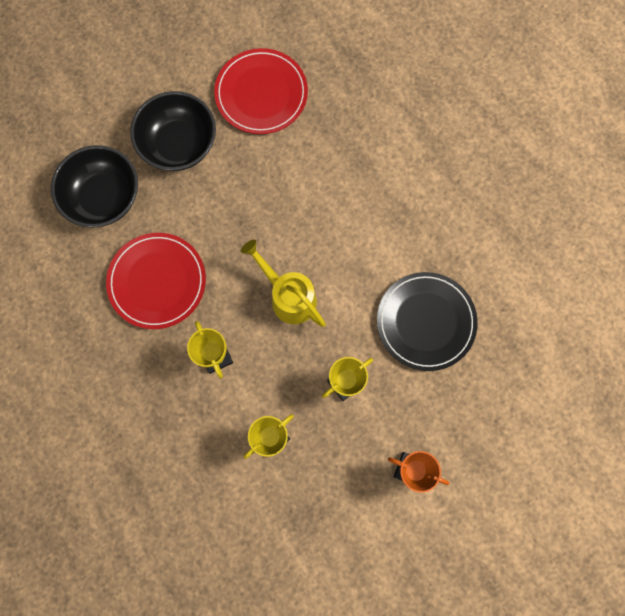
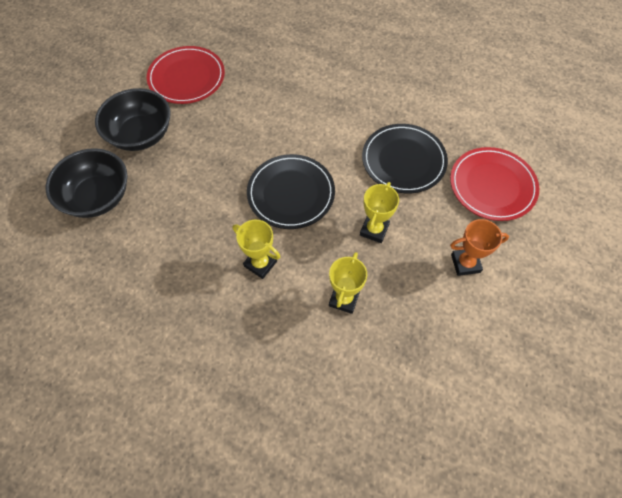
camera: 30 degrees left, 15 degrees down
red plate [106,233,206,329] -> red plate moved to [450,147,539,221]
yellow watering can [241,240,326,327] -> black plate [247,154,335,229]

